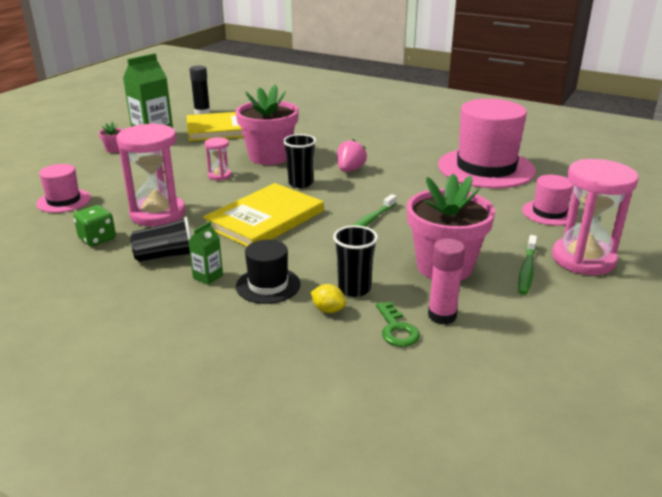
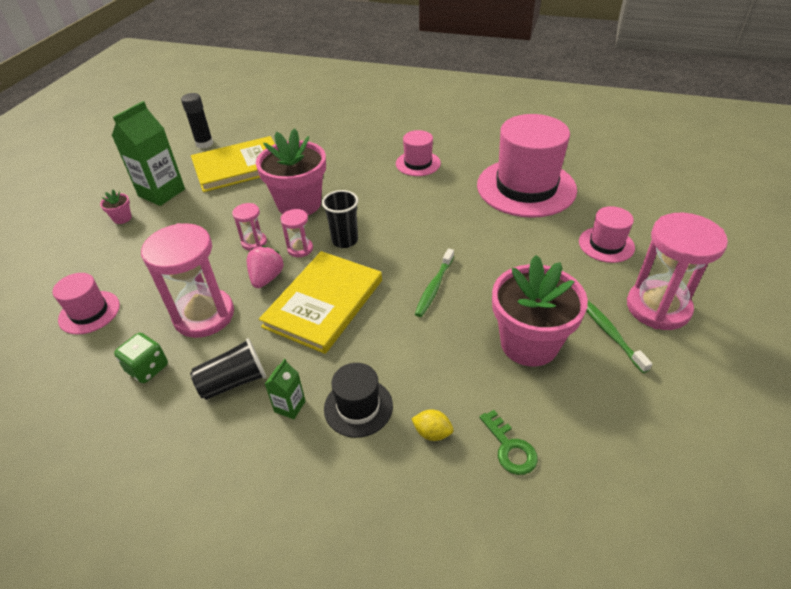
camera: 10 degrees left, 15 degrees up
black cup [333,225,378,297] -> none
pink strawberry [337,139,367,172] -> pink strawberry moved to [247,246,284,288]
pink glue stick [428,239,465,325] -> none
green toothbrush [518,235,537,295] -> green toothbrush turned 150 degrees clockwise [586,301,652,373]
none -> pink hourglass [280,209,313,257]
none -> pink hat [396,130,441,176]

